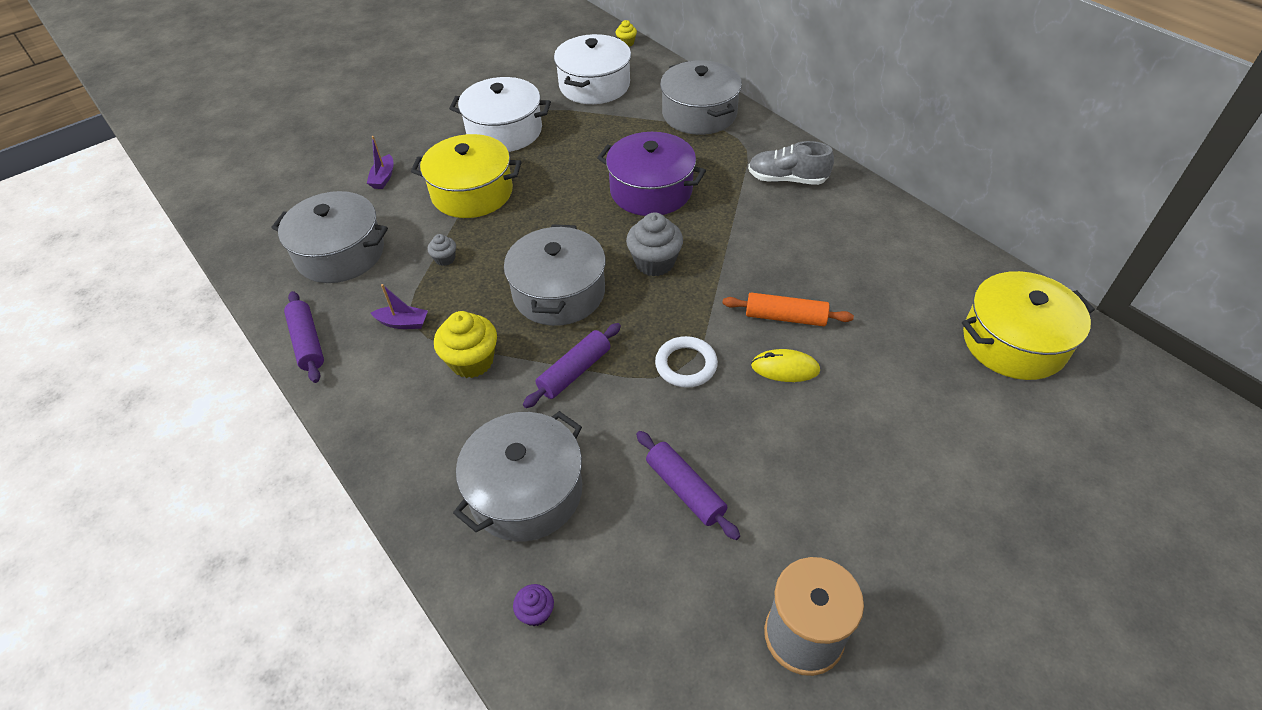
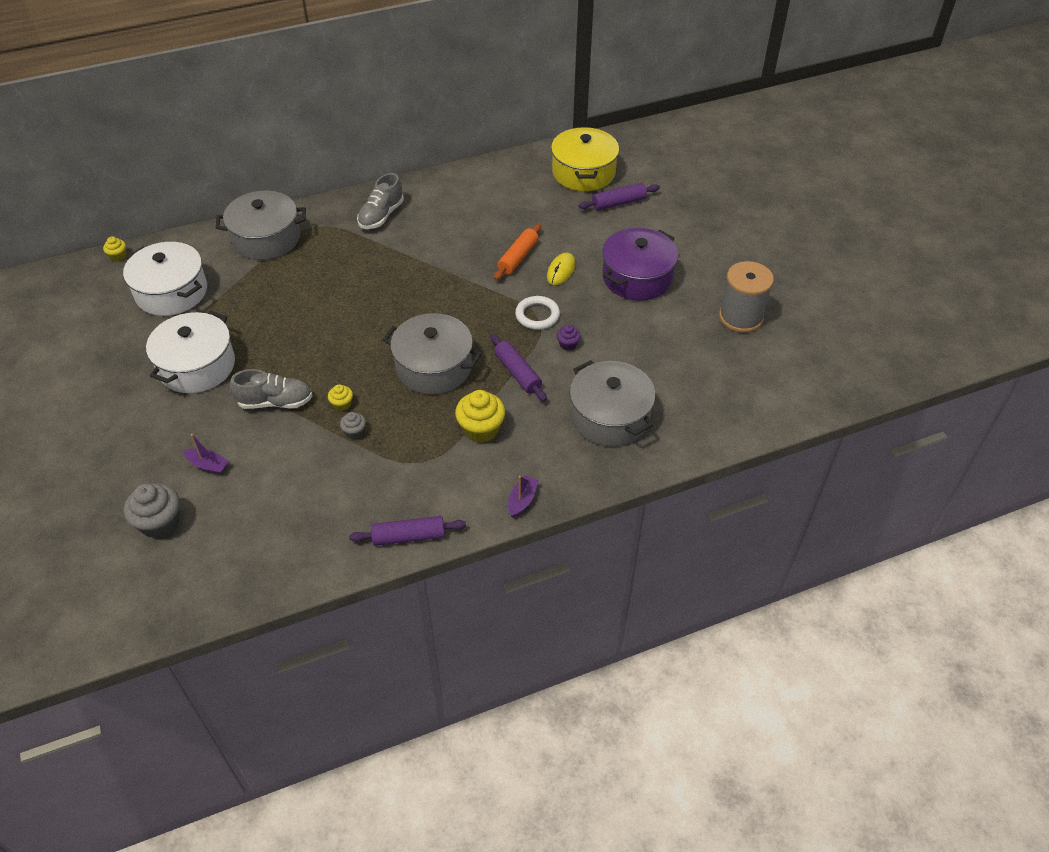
camera: 75 degrees left, 0 degrees up
grey pot [272,191,388,283] -> none
purple boat [371,284,428,329] -> purple boat moved to [508,475,539,518]
yellow pot [411,134,521,218] -> grey shoe [230,369,312,409]
purple cupcake [513,584,554,626] -> purple cupcake moved to [557,325,581,351]
purple pot [597,132,706,216] -> purple pot moved to [602,228,678,300]
grey cupcake [626,212,683,276] -> grey cupcake moved to [124,483,179,539]
purple rolling pin [636,431,740,540] -> purple rolling pin moved to [579,183,660,211]
none -> yellow cupcake [328,384,353,411]

